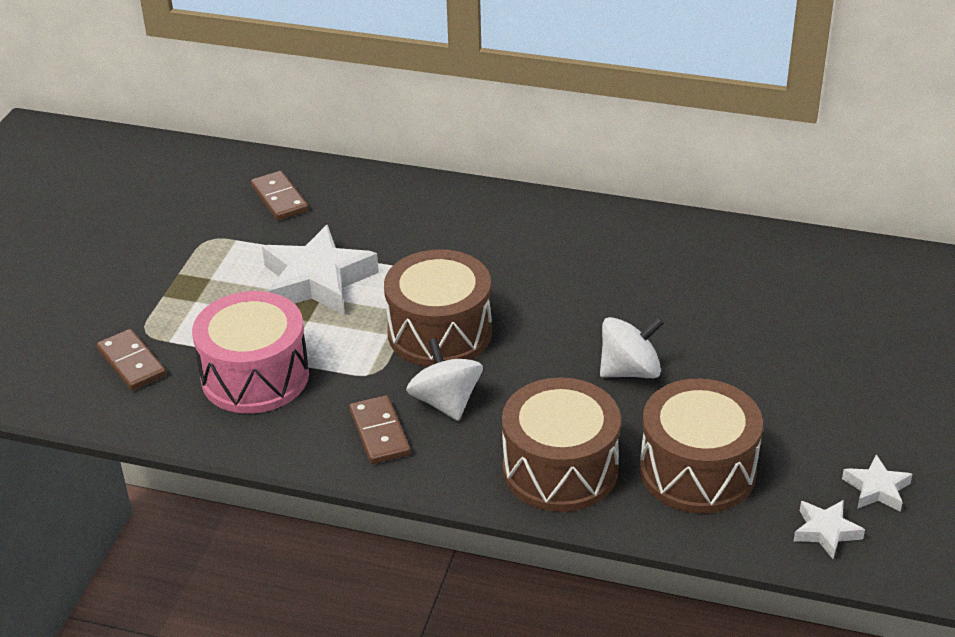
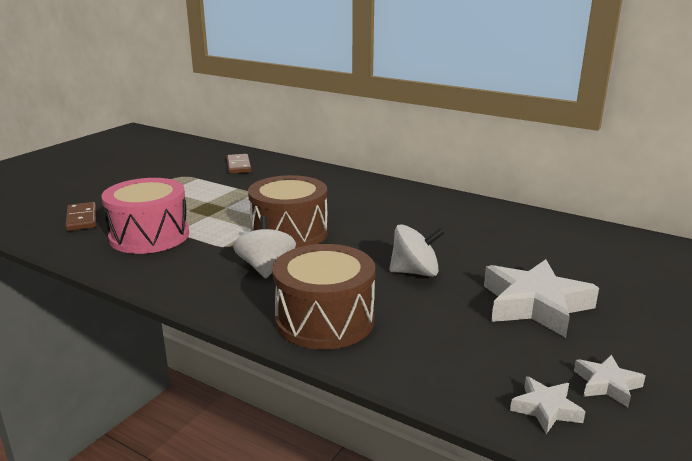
camera: 15 degrees right, 15 degrees down
white star [262,225,379,315] -> white star moved to [484,259,599,338]
brown domino [349,395,411,464] -> none
brown drum [640,378,763,514] -> none

